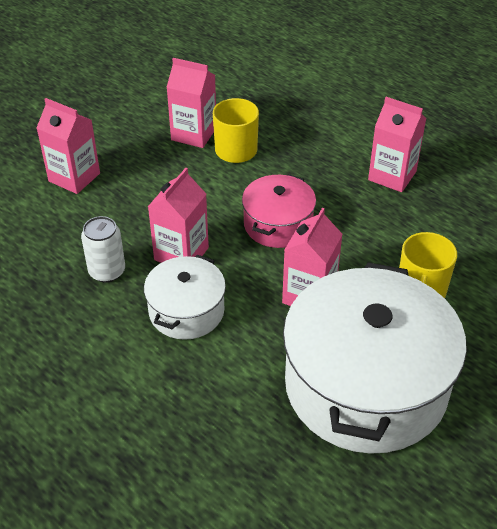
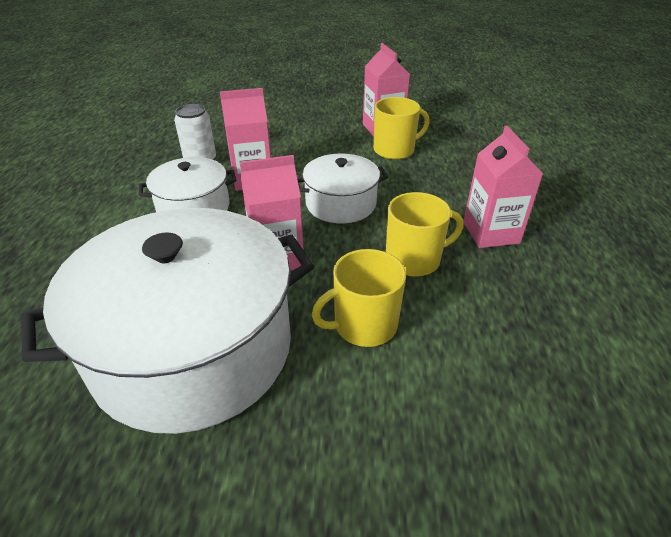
camera: 50 degrees right, 5 degrees down
pink carton [36,98,100,194] -> none
pink pot [242,174,316,248] -> white pot [297,154,388,224]
none -> yellow mug [386,192,463,277]

